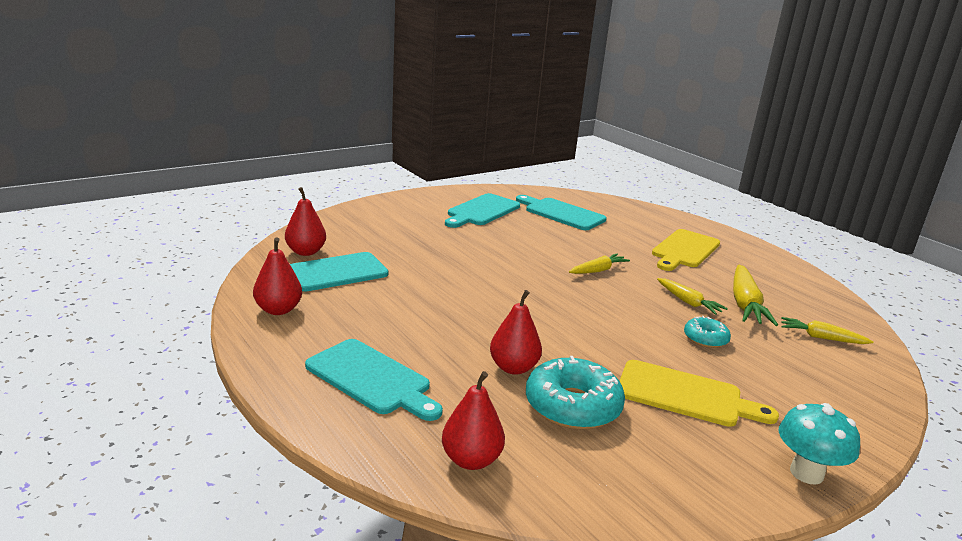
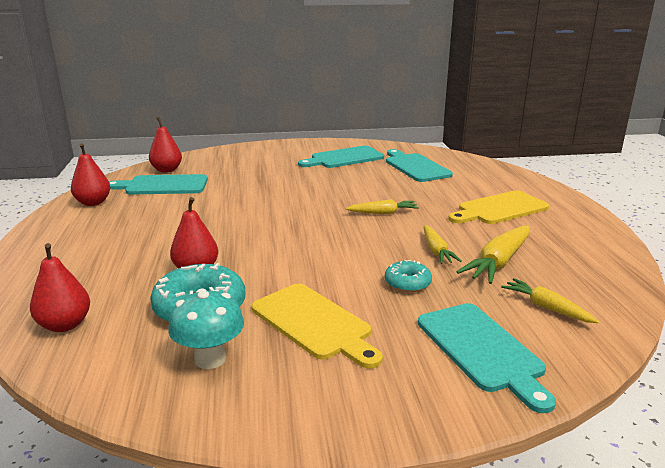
camera: 30 degrees right, 0 degrees up
turquoise cutting board [305,339,443,421] -> turquoise cutting board moved to [418,303,556,413]
turquoise mushroom [779,403,860,485] -> turquoise mushroom moved to [168,288,244,369]

